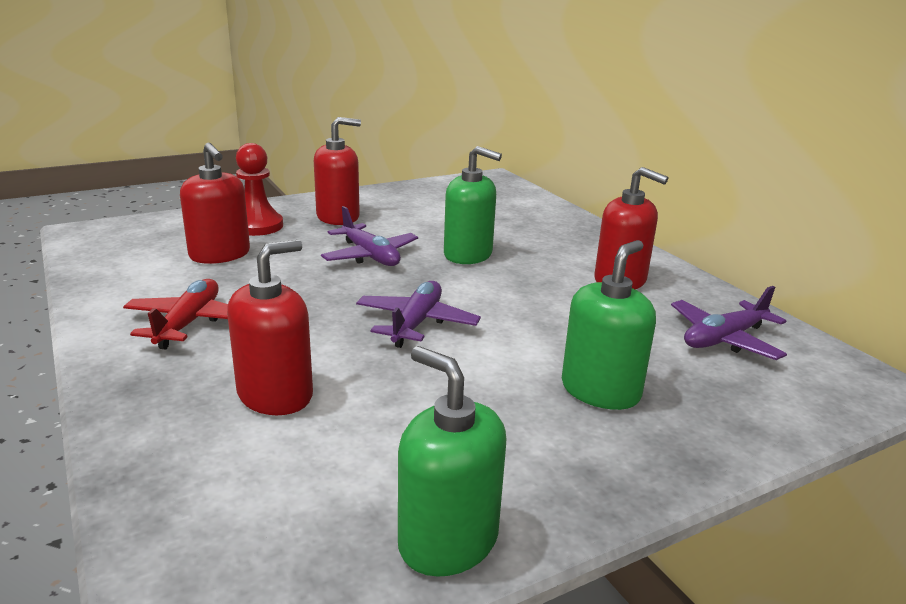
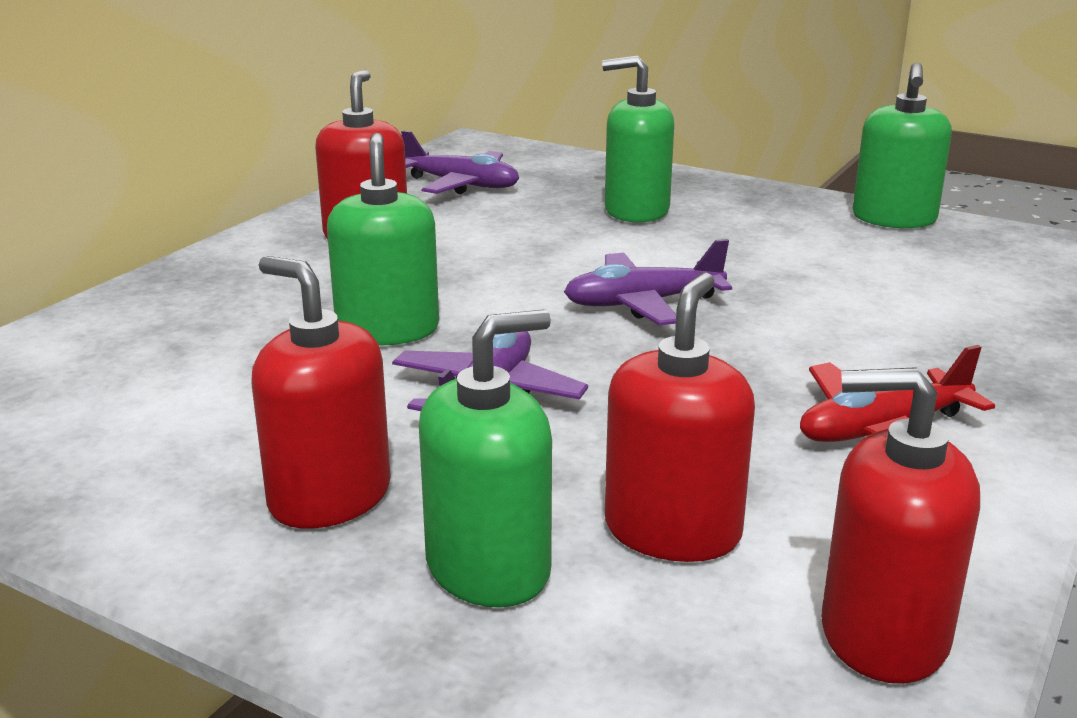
camera: 120 degrees left, 0 degrees up
red soap dispenser [227,240,313,415] -> red soap dispenser moved to [821,367,980,684]
red pawn [236,143,283,236] -> green soap dispenser [419,310,552,607]

